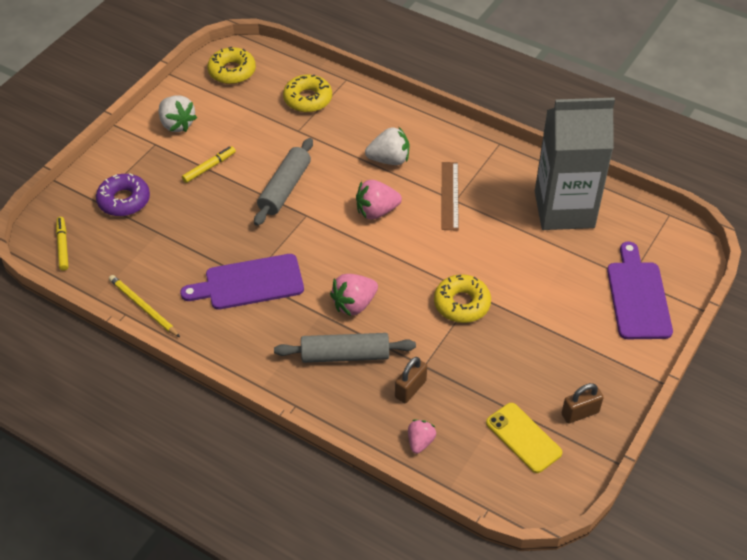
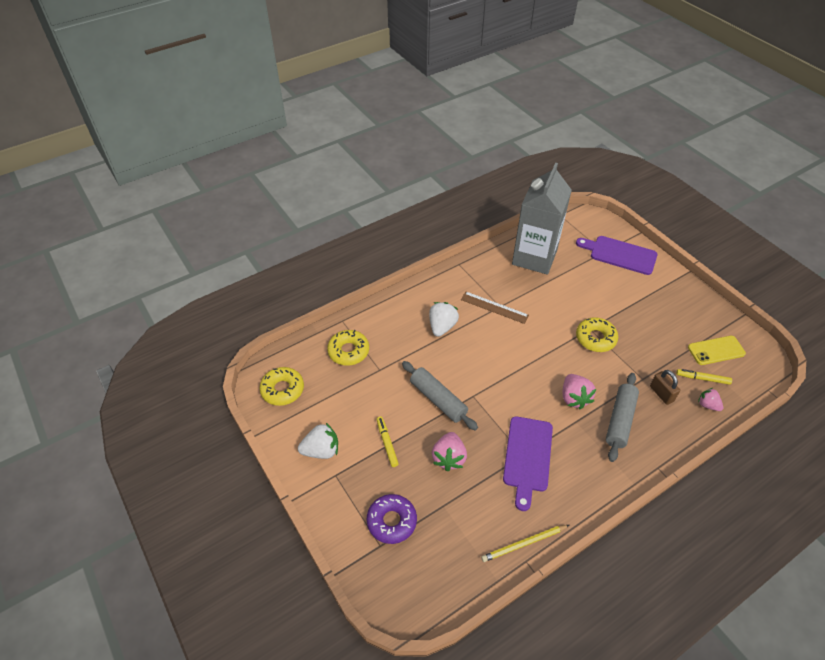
camera: 65 degrees left, 0 degrees up
yellow marker [56,217,68,271] -> yellow marker moved to [676,369,732,385]
pink strawberry [356,180,402,219] -> pink strawberry moved to [432,432,467,471]
brown padlock [561,383,604,424] -> none

